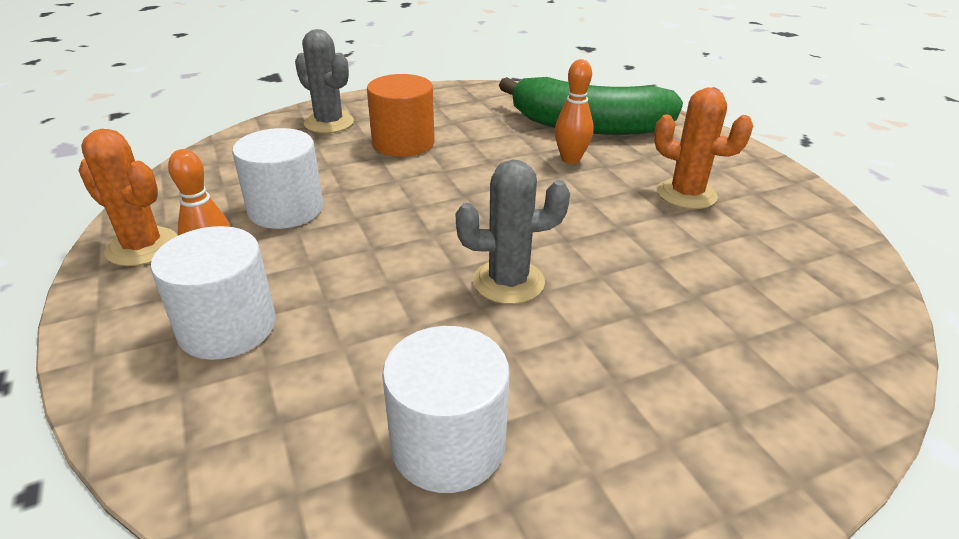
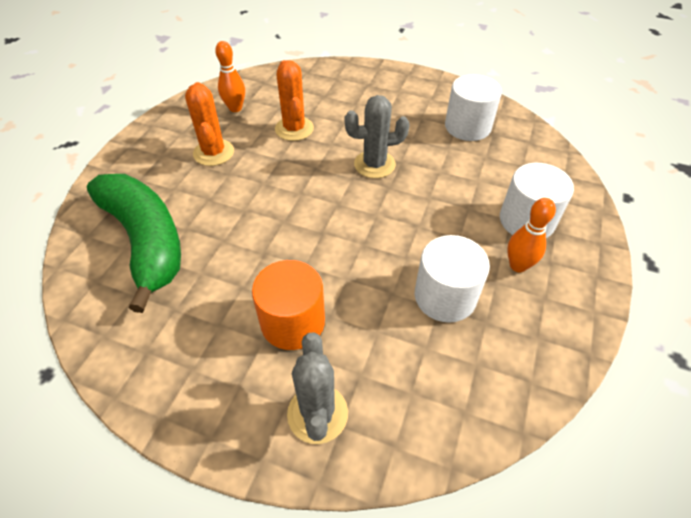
camera: 135 degrees left, 15 degrees up
orange cactus [78,129,178,266] -> orange cactus moved to [275,60,314,141]
grey cactus [456,159,570,304] -> grey cactus turned 45 degrees counterclockwise [345,95,410,178]
orange bowling pin [555,59,594,164] -> orange bowling pin moved to [215,41,245,112]

